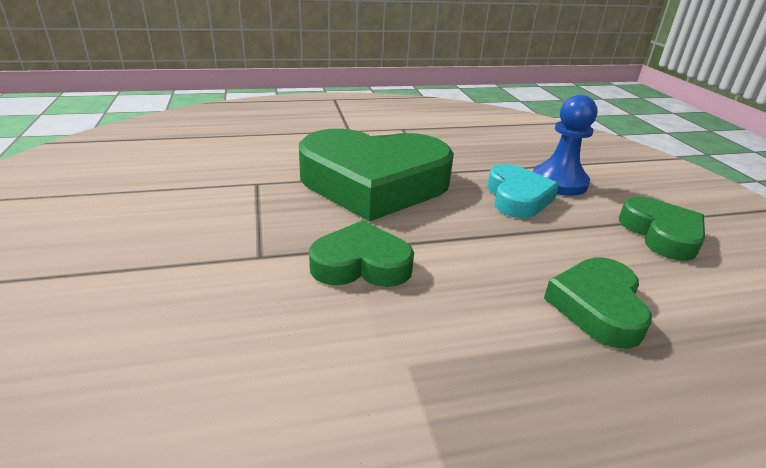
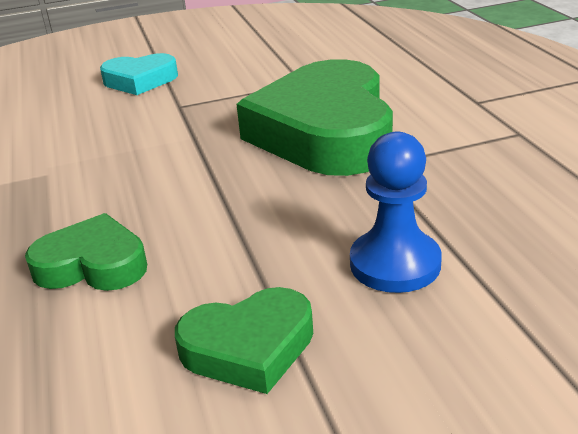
camera: 90 degrees right, 0 degrees up
green heart [309,220,414,287] -> none
turquoise heart [487,164,559,218] -> turquoise heart moved to [100,53,178,95]

